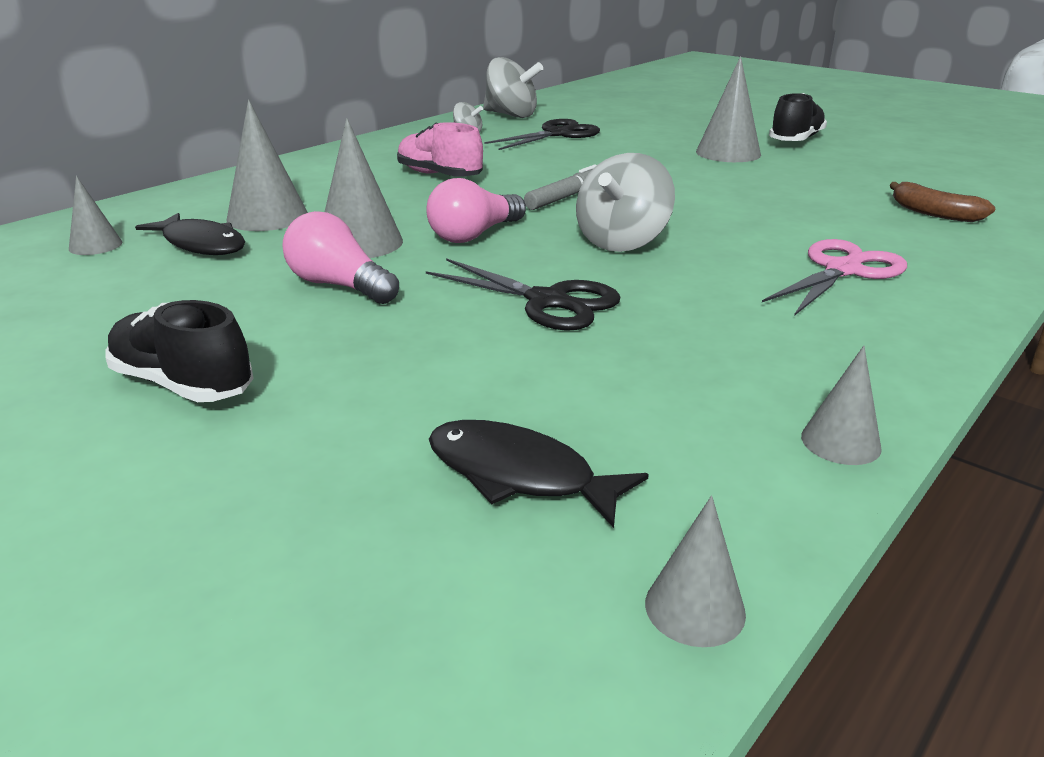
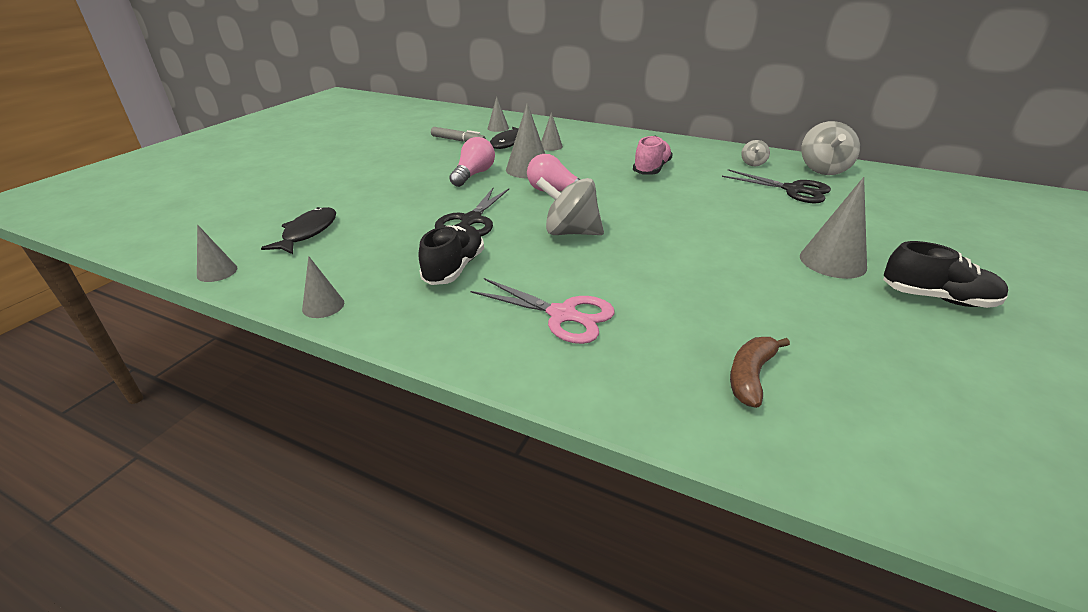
camera: 75 degrees right, 5 degrees up
black shoe [105,300,254,402] -> black shoe moved to [419,225,484,285]
grey cone [227,100,308,231] -> grey cone [541,112,563,151], size x0.57
grey marker [524,165,597,210] -> grey marker moved to [431,127,486,142]

